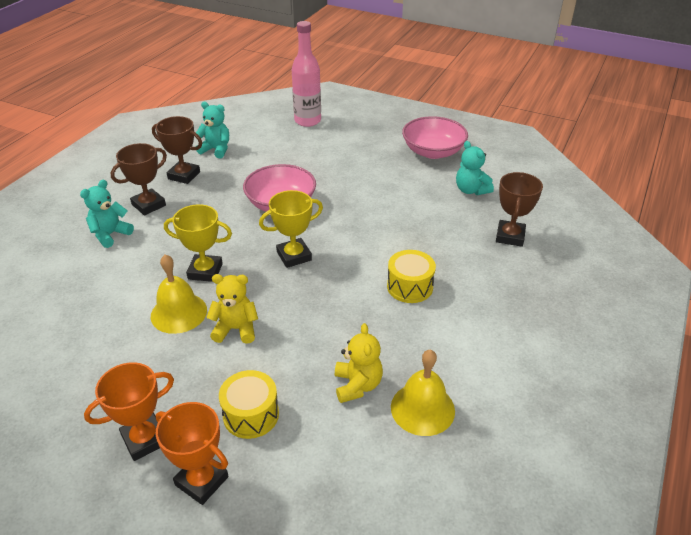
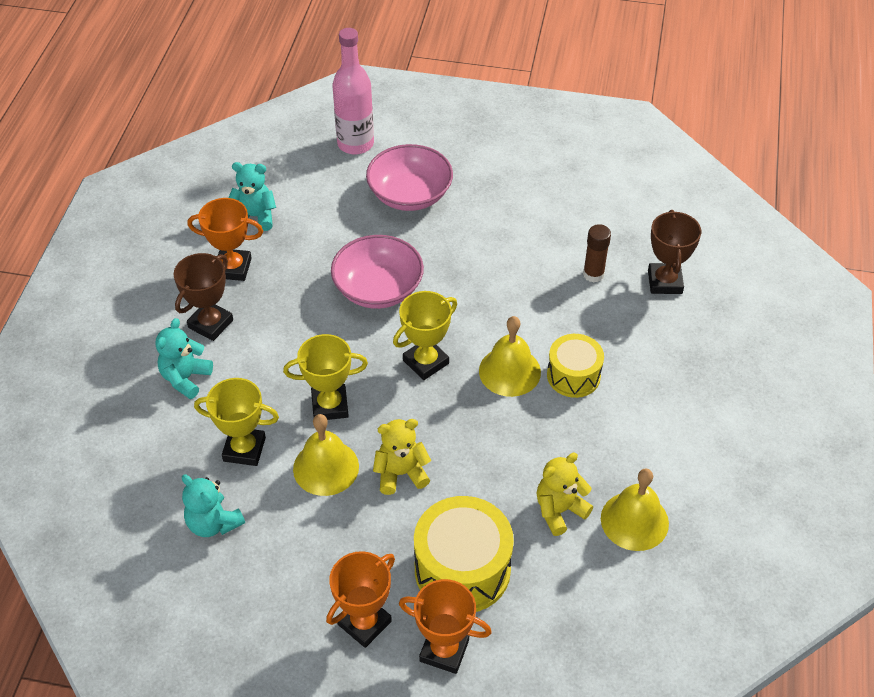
camera: 15 degrees left, 10 degrees up
brown trophy [152,116,202,184] -> orange trophy [188,198,263,281]
yellow drum [219,370,279,439] -> yellow drum [414,496,514,612], size x1.60
yellow teddy bear [335,323,383,403] -> yellow teddy bear turned 105 degrees counterclockwise [537,453,593,536]
pink bowl [402,116,468,159] -> pink bowl moved to [366,144,453,211]
turquoise teddy bear [456,141,494,195] -> turquoise teddy bear moved to [182,474,245,537]
none -> yellow trophy [194,378,279,466]
none -> yellow bell [479,316,541,397]
none -> brown glue stick [583,224,611,283]

